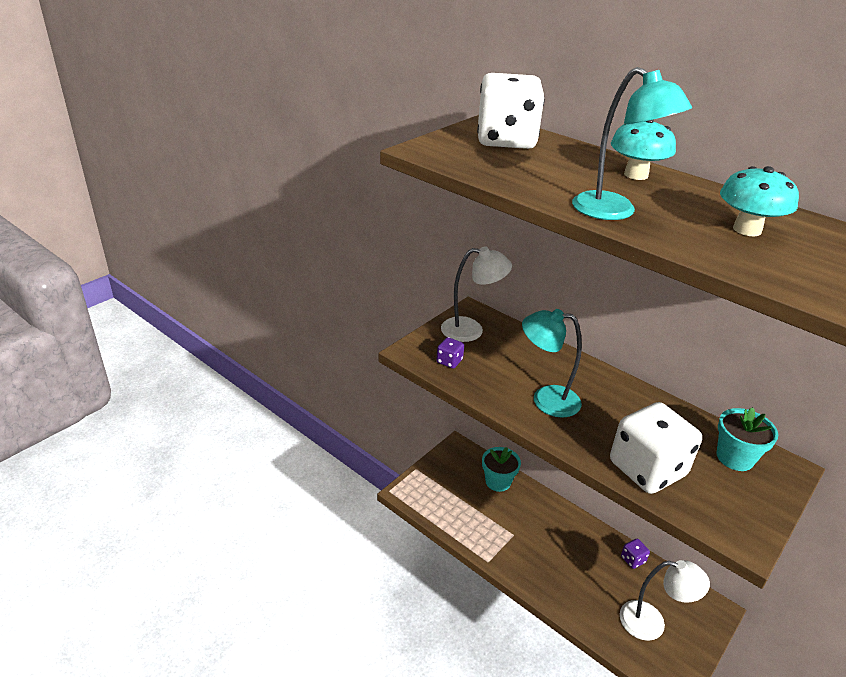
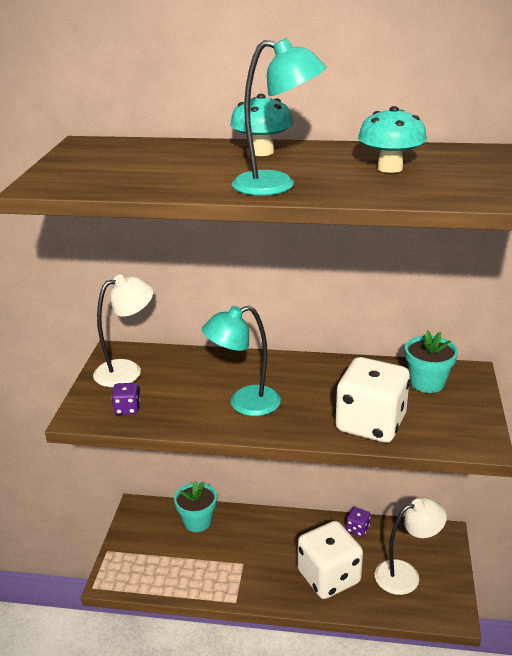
camera: 30 degrees left, 5 degrees down
white dice [477,73,545,149] -> white dice moved to [298,521,363,599]

